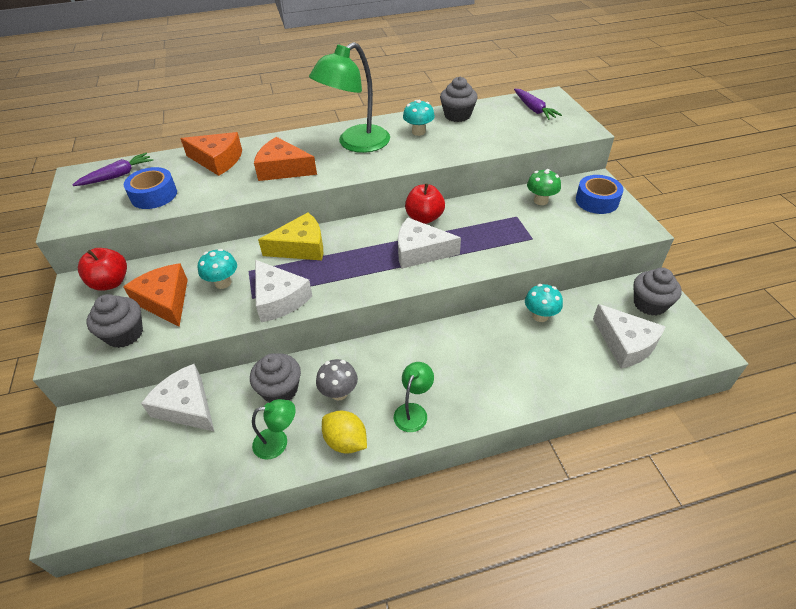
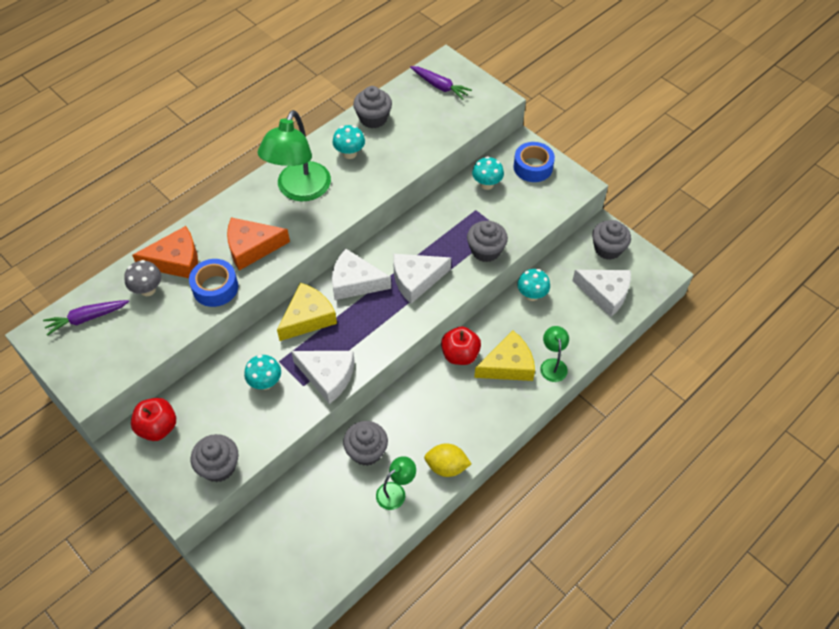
camera: 30 degrees left, 10 degrees up
purple carrot [73,153,153,186] -> purple carrot turned 135 degrees counterclockwise [43,300,129,336]
orange cheese [123,263,188,327] -> none
blue tape [124,167,177,209] -> blue tape moved to [189,259,238,307]
white cheese [141,364,214,431] -> white cheese moved to [332,248,391,300]
grey mushroom [316,359,358,400] -> grey mushroom moved to [124,260,162,296]
green lamp [394,362,434,432] -> green lamp moved to [540,326,569,382]
red apple [405,183,445,224] -> red apple moved to [441,326,481,365]
green mushroom [527,169,561,205] -> turquoise mushroom [472,156,504,190]
none -> grey cupcake [467,220,508,262]
none -> yellow cheese [474,330,535,381]

